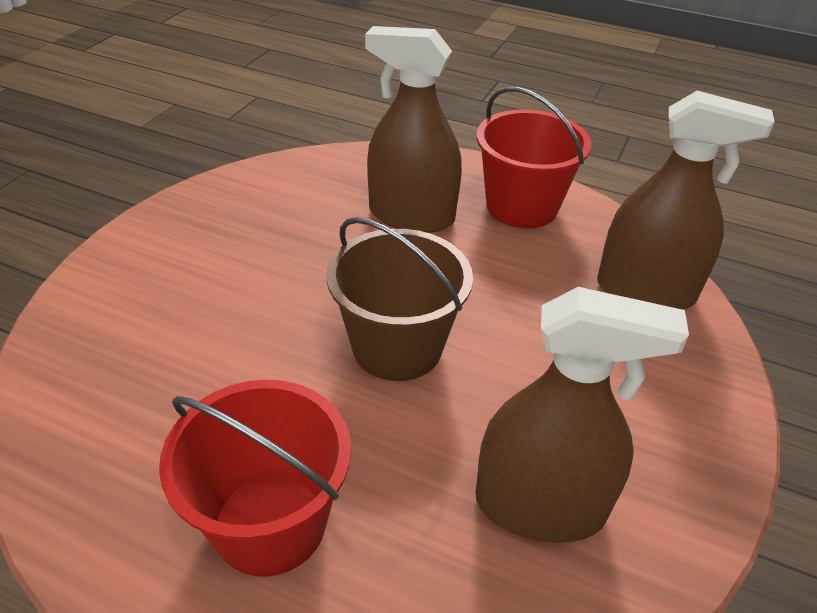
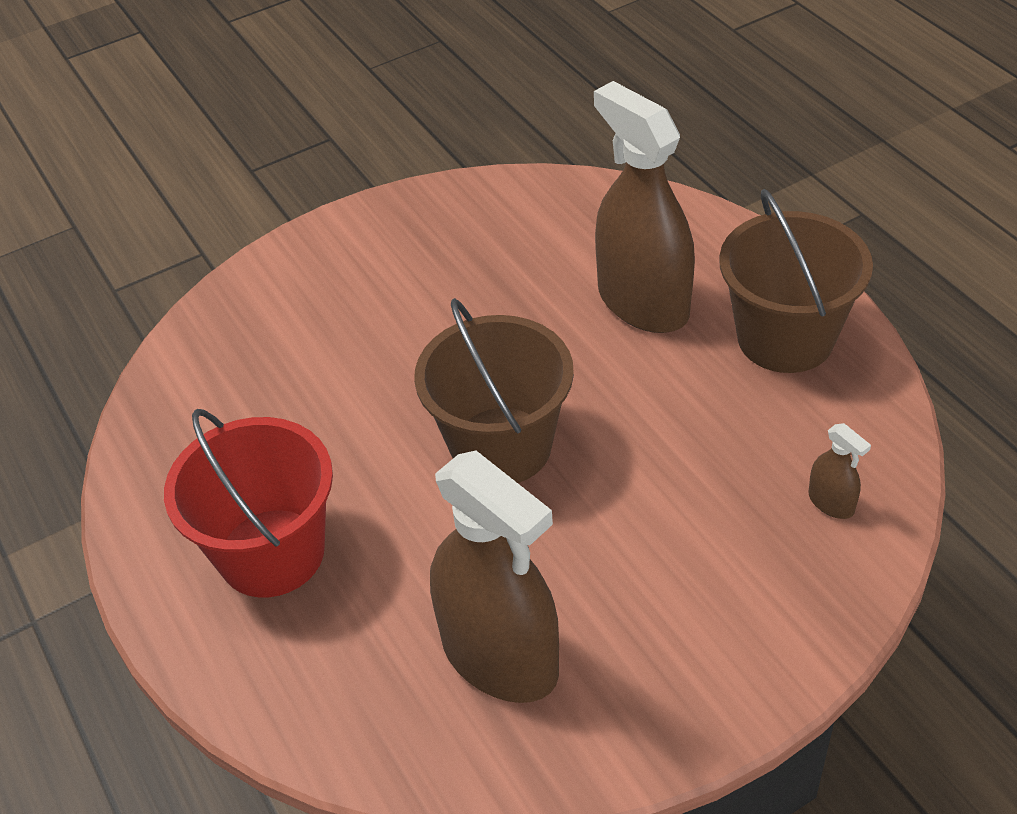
camera: 40 degrees right, 5 degrees up
red bucket [477,87,592,228] -> brown bucket [719,189,873,373]
brown spray bottle [597,91,775,310] -> brown spray bottle [809,423,871,519], size x0.41

